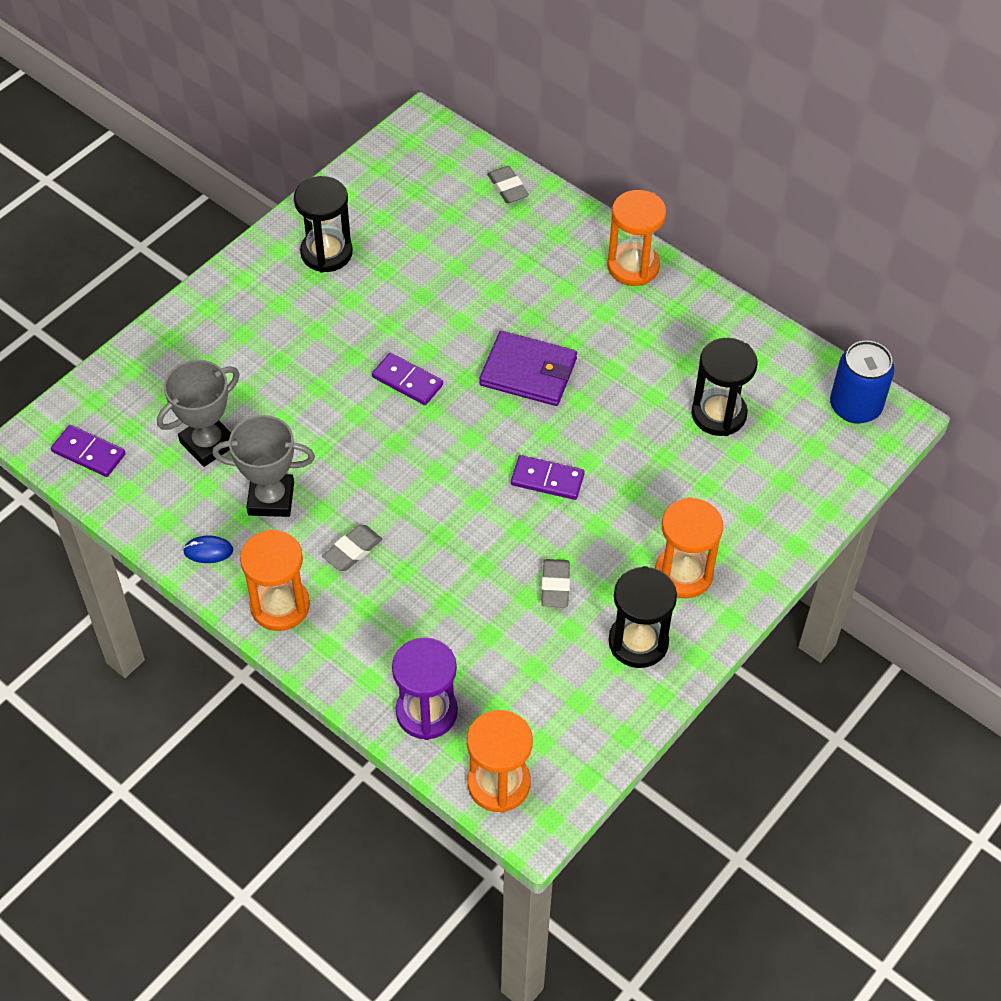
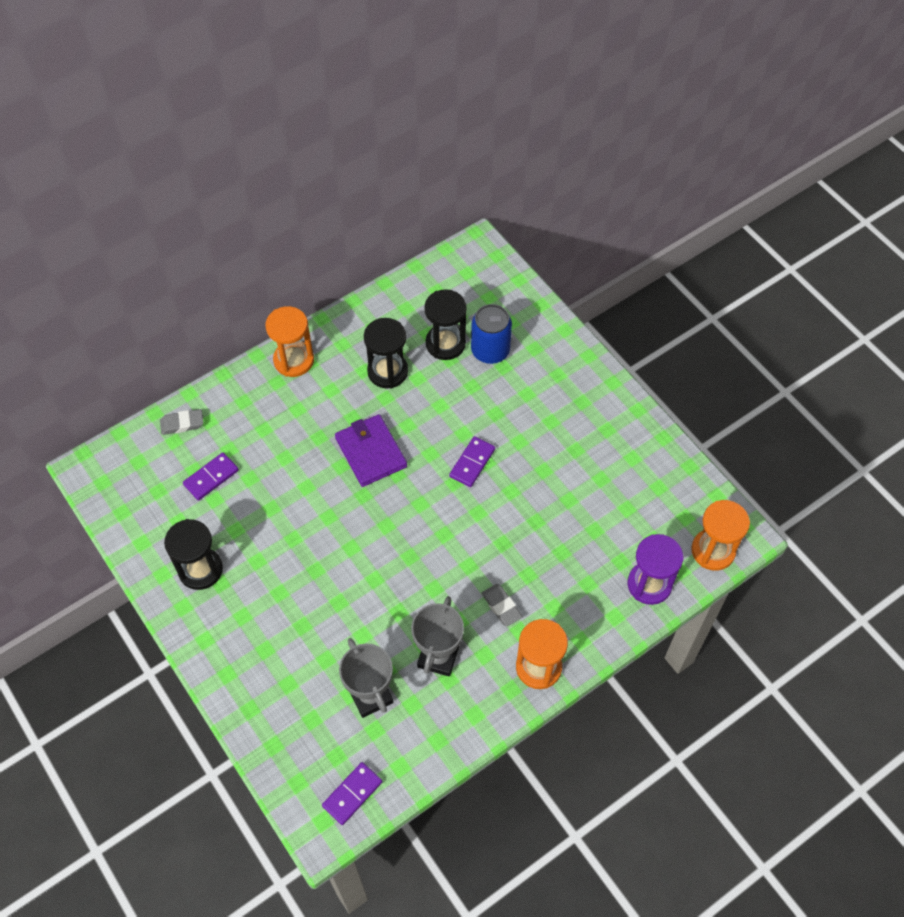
camera: 75 degrees left, 5 degrees up
blue mouse [183,535,233,563] -> none
purple domino [372,353,443,405] -> purple domino moved to [183,452,239,500]
purple wallet [479,331,577,406] -> purple wallet turned 60 degrees counterclockwise [335,414,407,487]
grey eraser [541,559,570,608] -> none
black hourglass [608,566,677,668] -> black hourglass moved to [364,318,408,389]
orange hourglass [655,497,723,598] -> none
blue can [830,341,895,424] -> blue can moved to [471,304,512,364]

